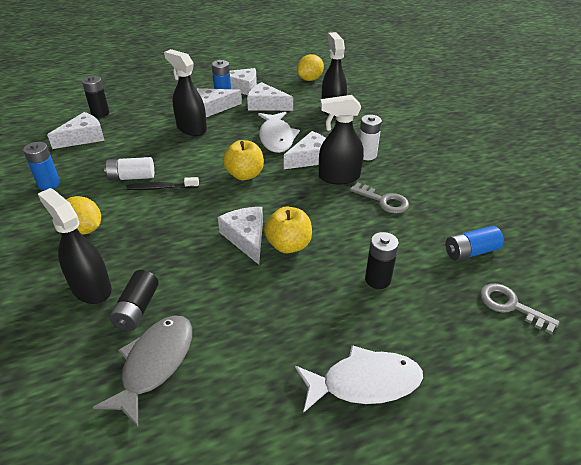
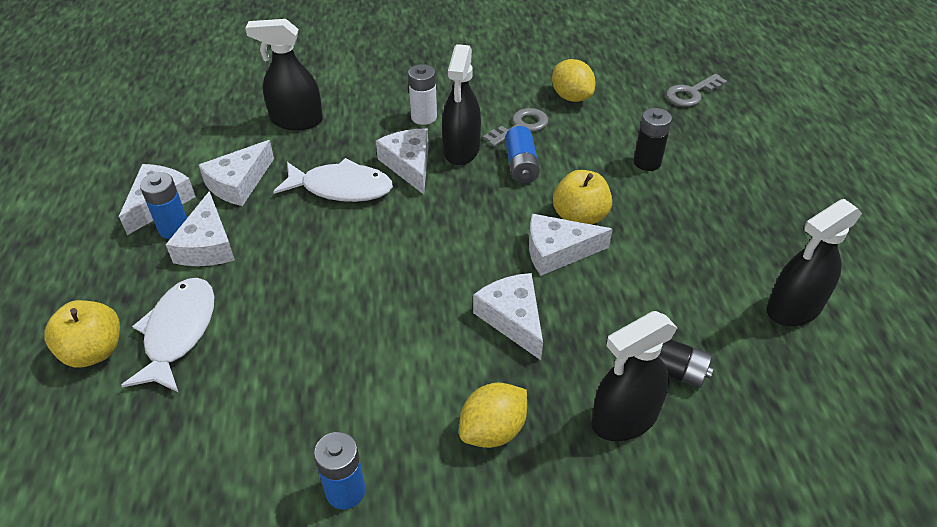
camera: 75 degrees left, 5 degrees up
white cheese [47,112,105,149] -> white cheese moved to [473,273,543,360]
black battery [82,76,109,118] -> none
grey fish [93,315,192,427] -> none
white battery [104,157,154,181] -> none
black toothbrush [126,177,199,190] -> none
black spray bottle [164,49,207,136] -> black spray bottle moved to [767,199,862,326]
yellow apple [223,140,264,180] -> yellow apple moved to [44,300,120,368]
white fish [295,345,423,413] -> white fish moved to [121,278,215,393]
yellow lemon [297,54,324,81] -> yellow lemon moved to [552,59,596,102]
blue battery [445,226,504,261] -> blue battery moved to [505,126,540,184]

